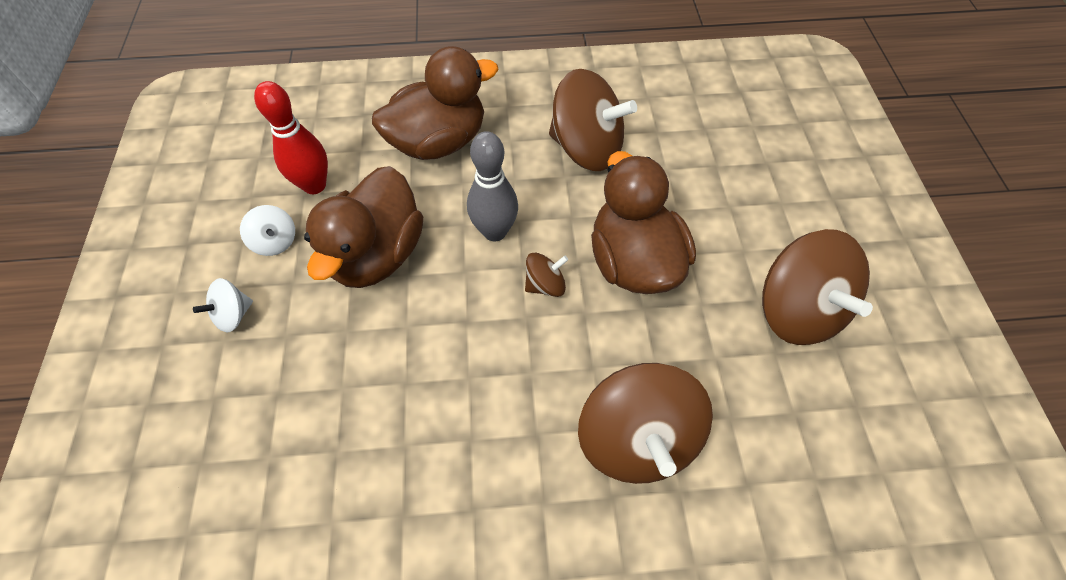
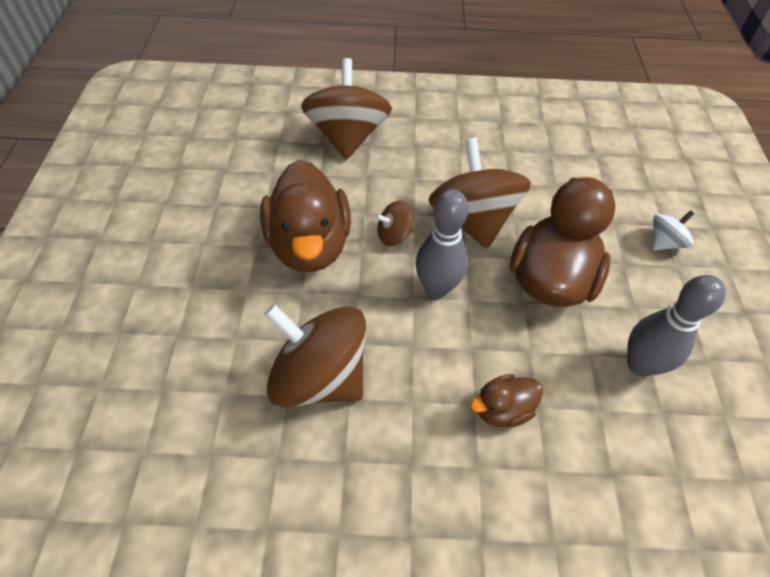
camera: 175 degrees left, 5 degrees down
white spinning top [240,205,295,256] -> none
red bowling pin [254,81,328,194] -> grey bowling pin [627,275,726,377]
brown duck [372,46,498,160] -> brown duck [470,374,543,427], size x0.49
brown spinning top [762,229,873,345] -> brown spinning top moved to [428,138,531,248]

